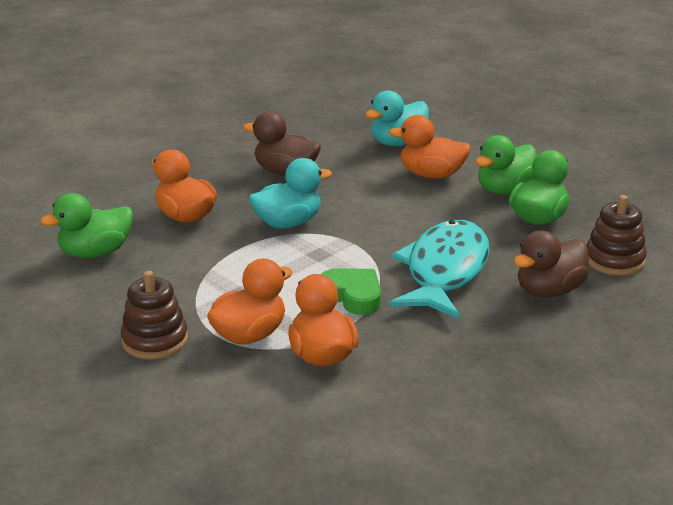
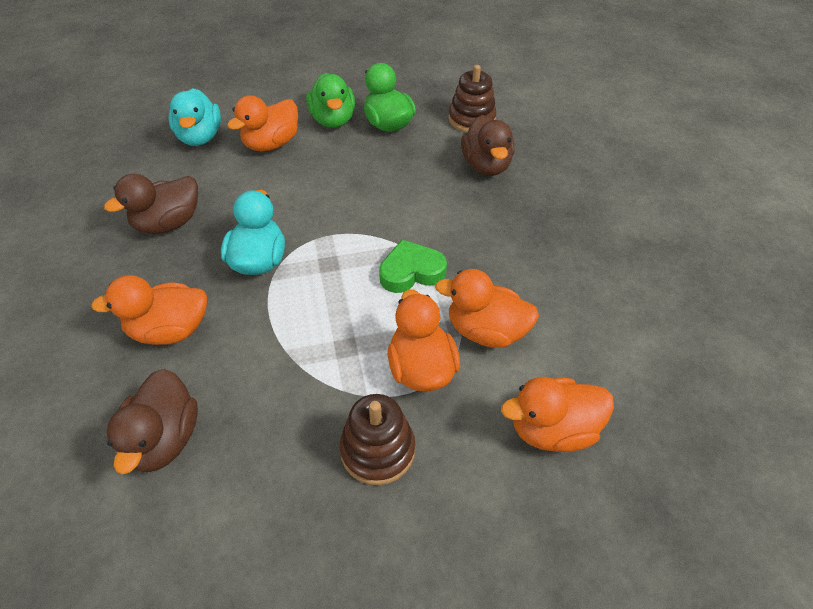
camera: 60 degrees left, 20 degrees up
green duck [40,193,133,258] -> brown duck [106,369,198,474]
turquoise fish [389,220,490,319] -> none
none -> orange duck [501,377,614,452]

